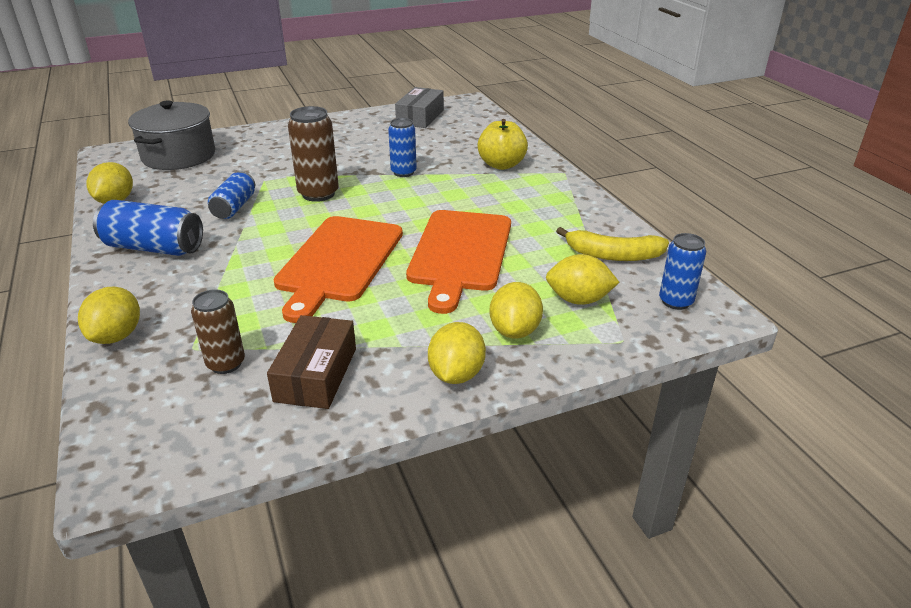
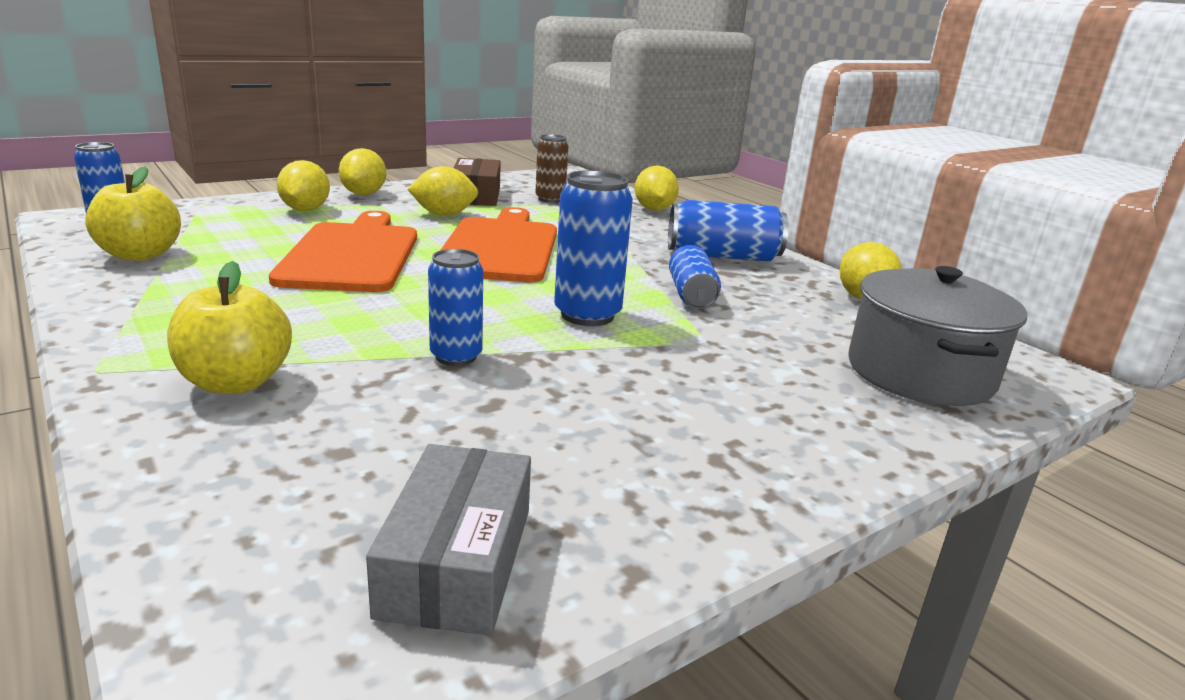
camera: 165 degrees right, 10 degrees down
brown can [288,106,339,202] -> blue can [554,170,633,326]
yellow lemon [546,254,620,305] -> yellow lemon moved to [407,166,478,216]
yellow banana [556,227,669,261] -> yellow apple [85,167,181,261]

